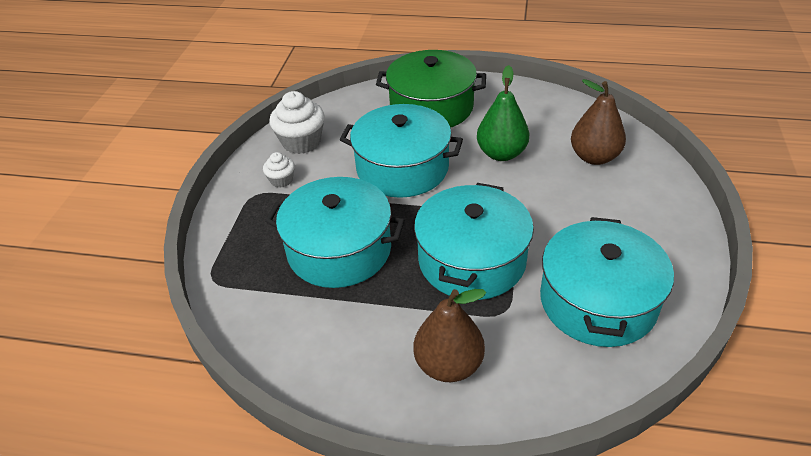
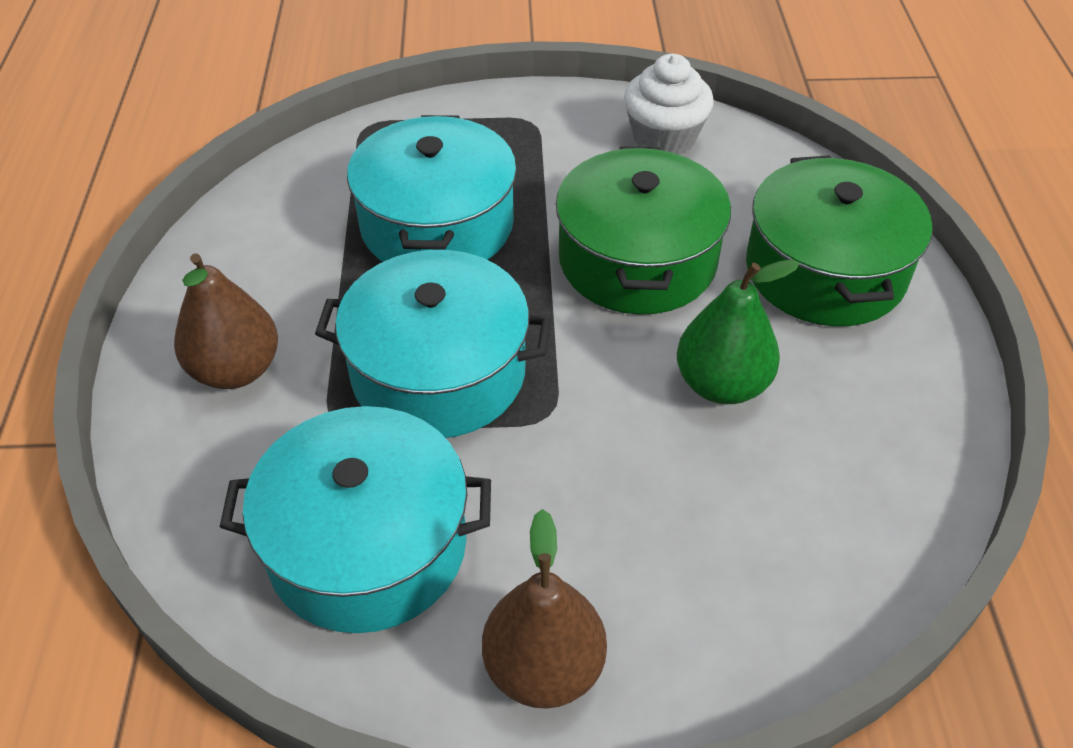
camera: 75 degrees right, 5 degrees up
white cupcake [263,152,295,188] -> none
turquoise pot [340,104,463,198] -> green pot [556,146,731,315]
brown pear [571,79,626,165] -> brown pear moved to [482,509,607,709]

